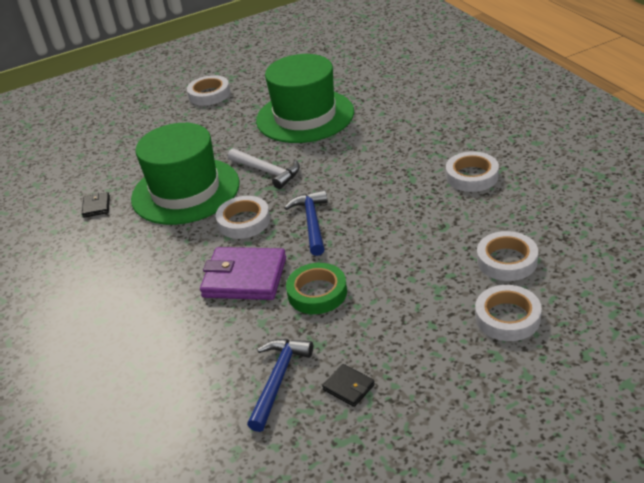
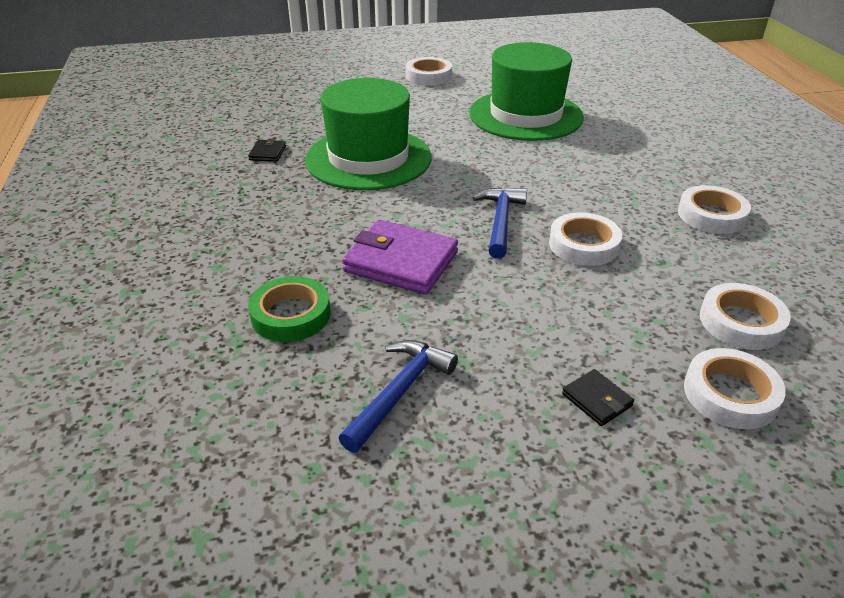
camera: 10 degrees right, 0 degrees up
white tape [216,196,270,239] -> white tape moved to [549,212,622,266]
white hammer [228,148,300,189] -> none
green tape [286,263,347,314] -> green tape moved to [248,276,331,342]
black wallet [322,364,375,407] -> black wallet moved to [562,369,634,426]

